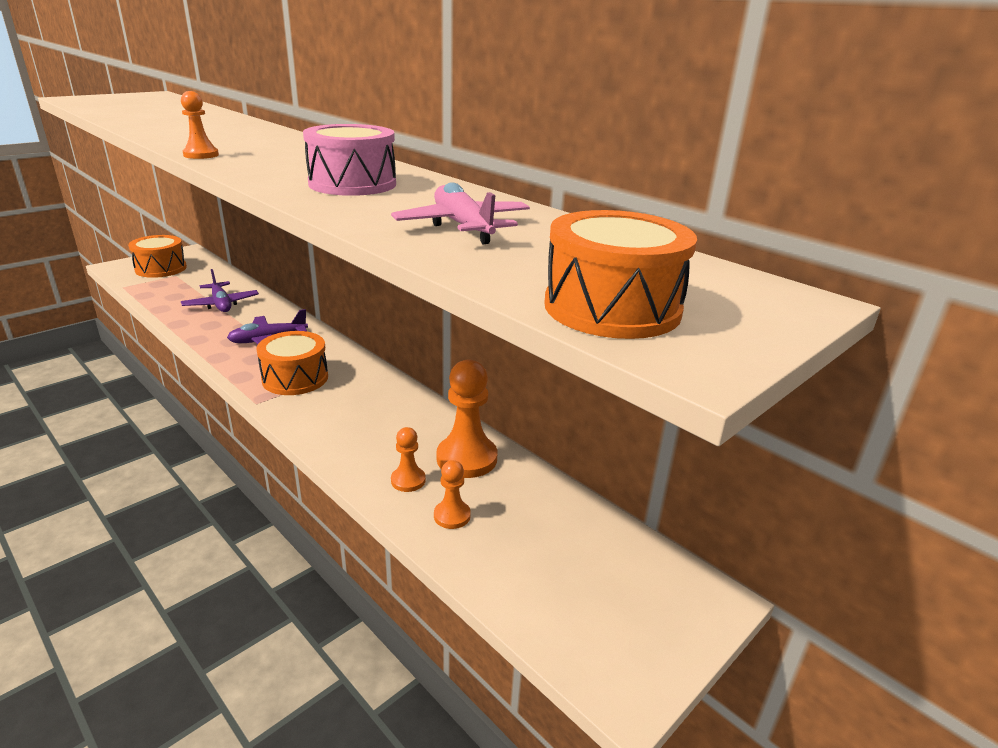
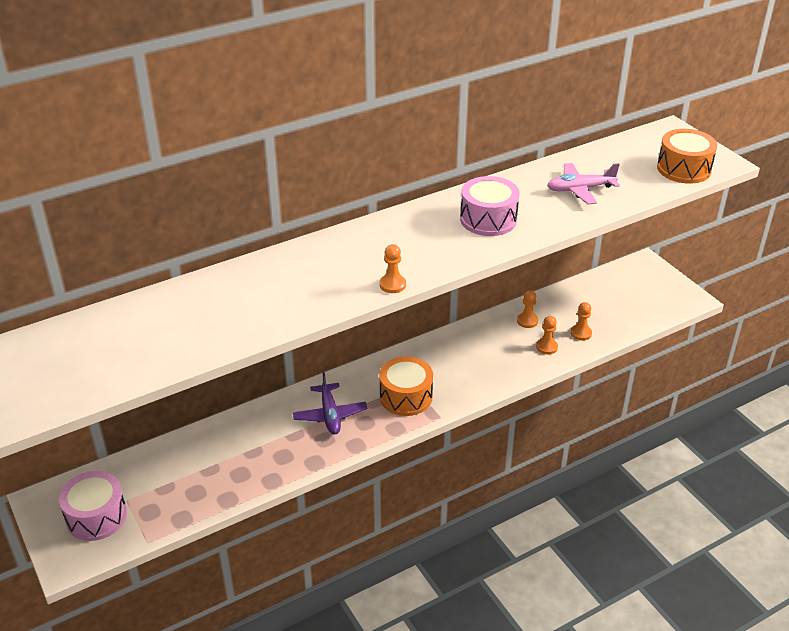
camera: 75 degrees left, 10 degrees up
orange drum [128,235,187,278] -> pink drum [59,471,127,541]
purple plane [181,269,259,312] -> none
orange pawn [436,360,497,478] -> orange pawn [517,290,538,328], size x0.54

